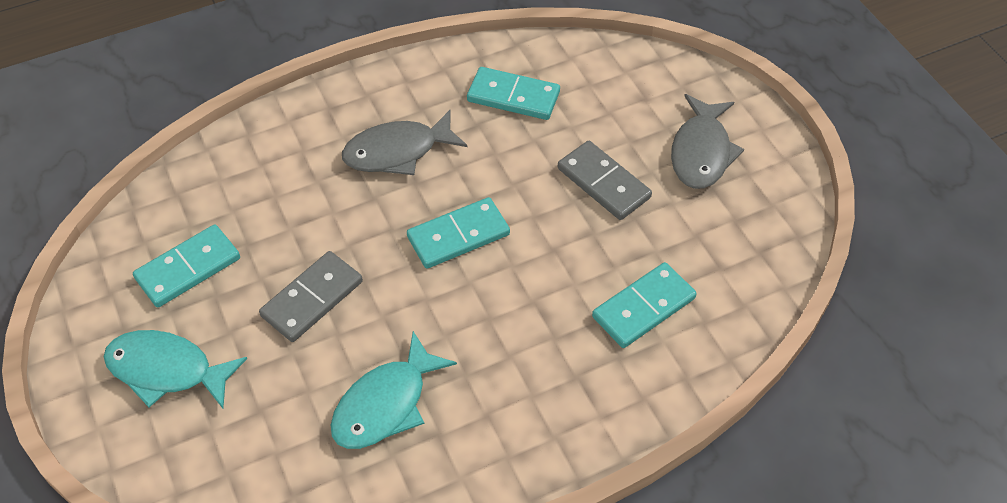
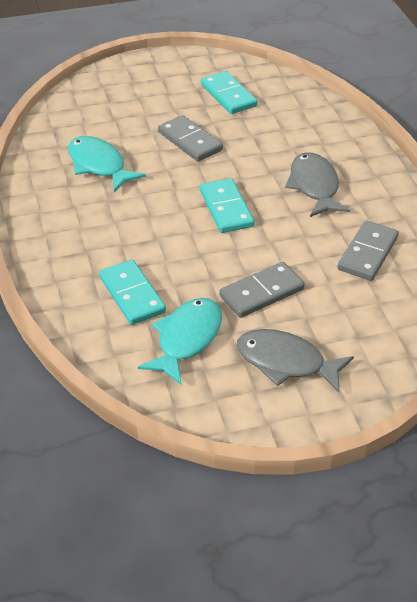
camera: 100 degrees right, 10 degrees down
turquoise fish [104,330,247,408] -> turquoise fish moved to [138,298,222,385]
turquoise domino [467,67,560,120] -> grey domino [337,221,399,281]

